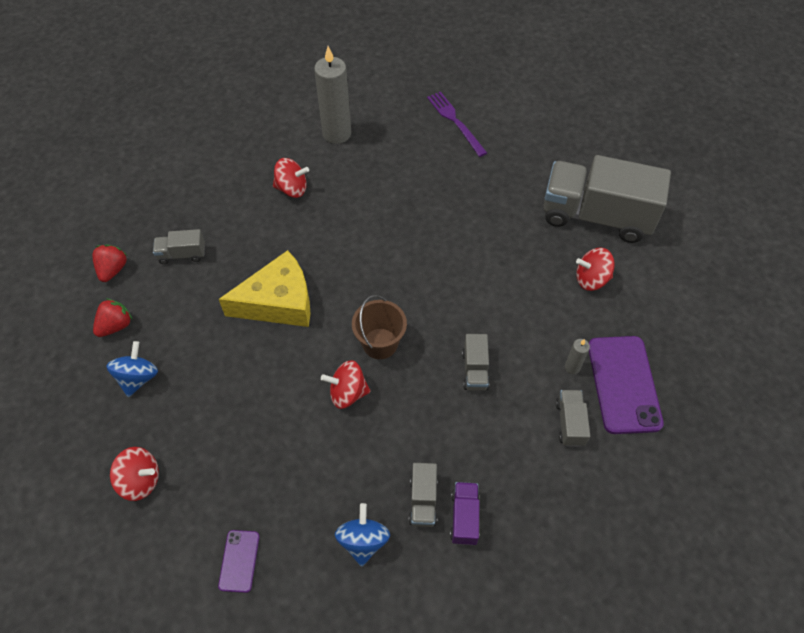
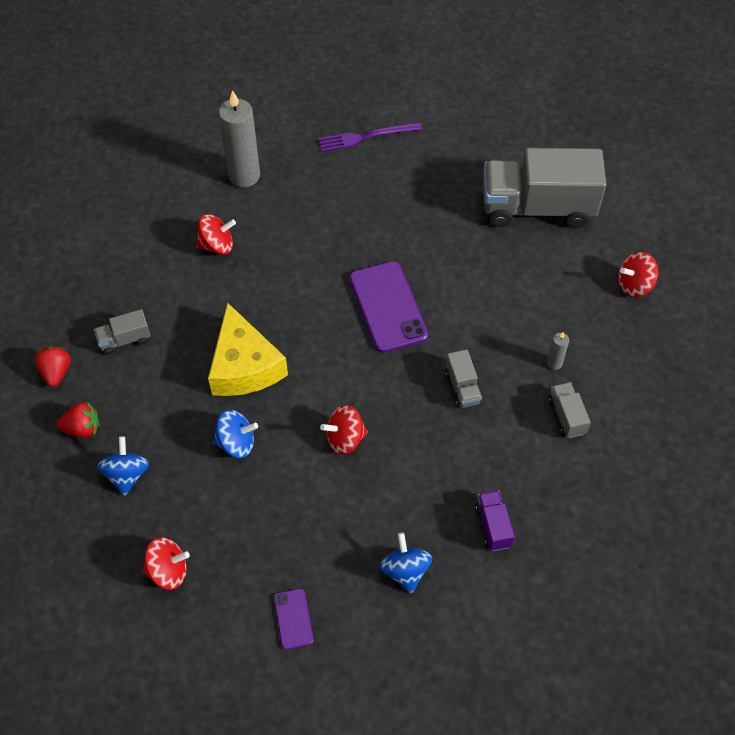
camera: 15 degrees left, 0 degrees up
red strawberry [93,299,132,337] -> red strawberry turned 60 degrees clockwise [56,402,99,438]
yellow cheese [219,250,311,327] -> yellow cheese turned 105 degrees clockwise [208,302,288,396]
brown bucket [352,295,407,359] -> none
grey truck [409,463,438,527] -> none
purple fork [427,91,487,157] -> purple fork turned 60 degrees counterclockwise [318,122,422,152]
red spinning top [576,248,615,291] -> red spinning top moved to [618,252,658,298]
purple phone [589,336,664,434] -> purple phone moved to [349,261,428,353]
none -> blue spinning top [213,410,258,458]

